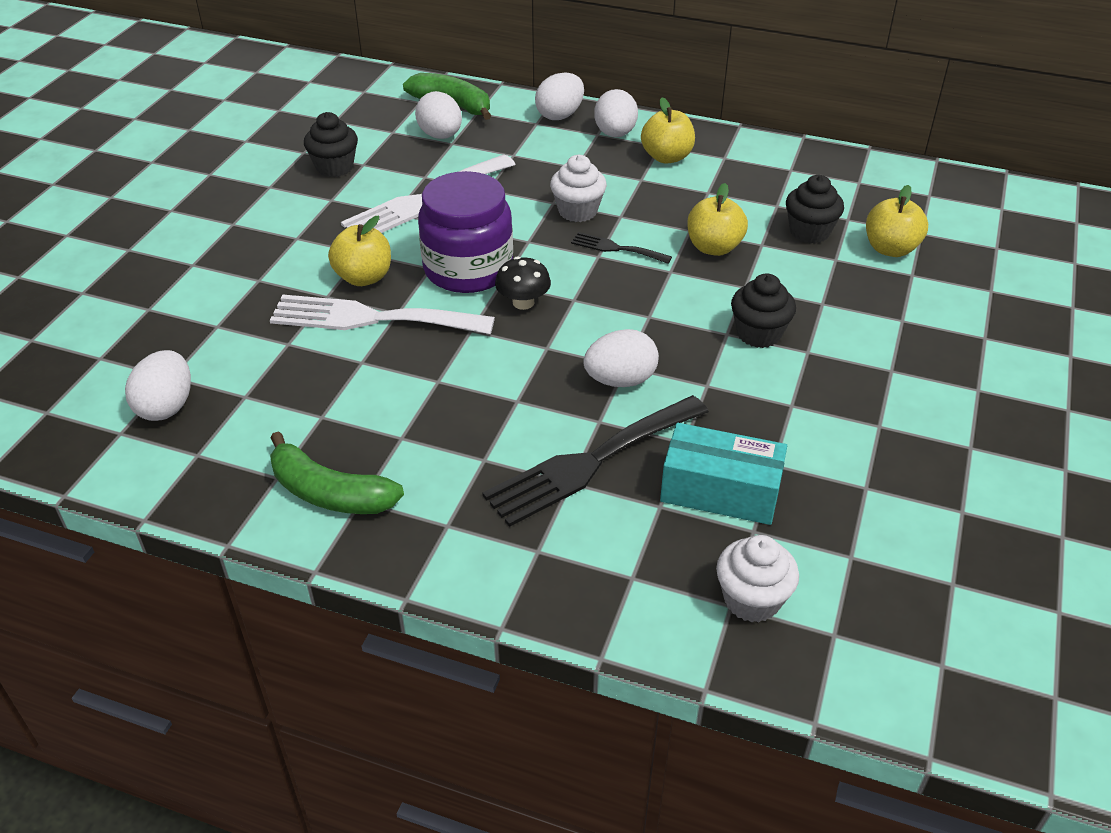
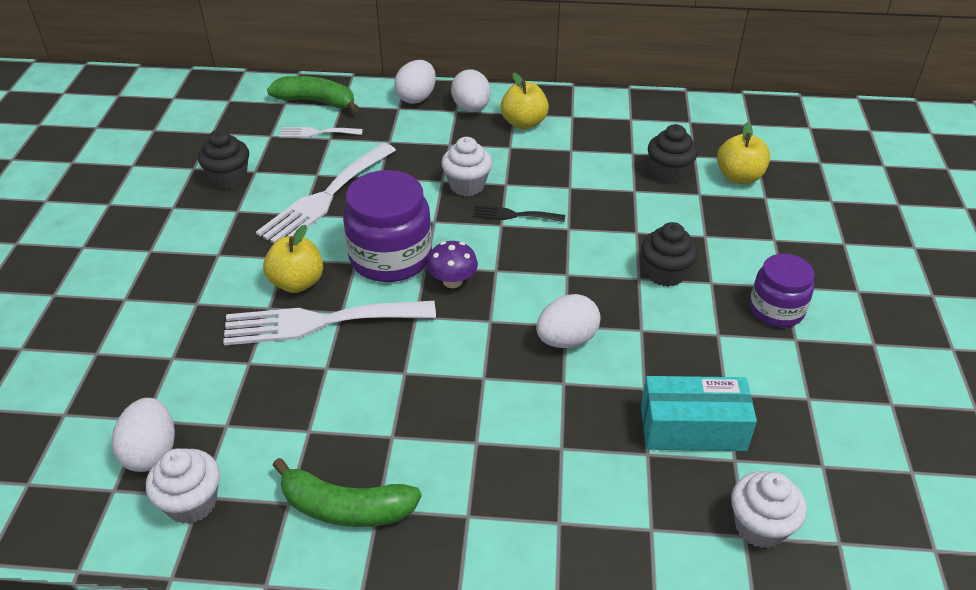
camera: 15 degrees left, 0 degrees up
white egg [415,91,462,139] -> white fork [279,127,363,137]
black fork [482,395,709,527] -> none
black mushroom [495,256,551,310] -> purple mushroom [427,241,478,288]
yellow apple [687,183,748,256] -> none
none -> white cupcake [146,448,220,524]
none -> purple jar [750,254,815,327]

